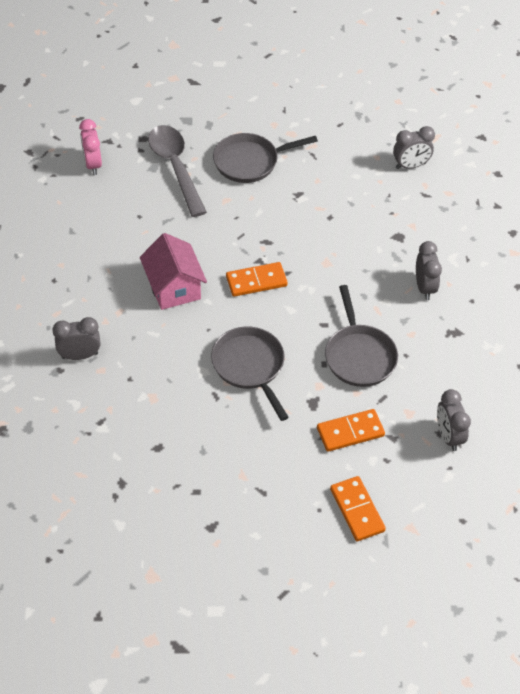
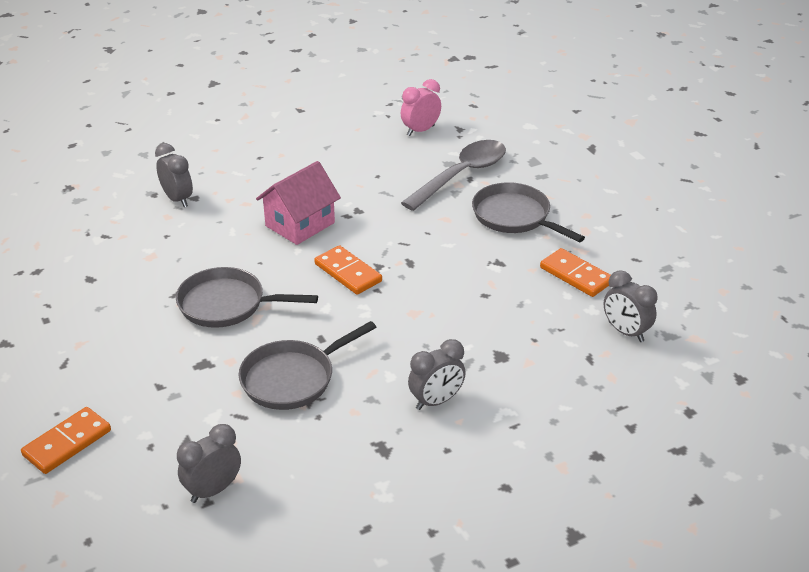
camera: 65 degrees right, 15 degrees down
grey pan [211,326,289,421] -> grey pan turned 120 degrees counterclockwise [176,267,318,328]
orange domino [317,409,385,452] -> orange domino moved to [540,248,611,297]

